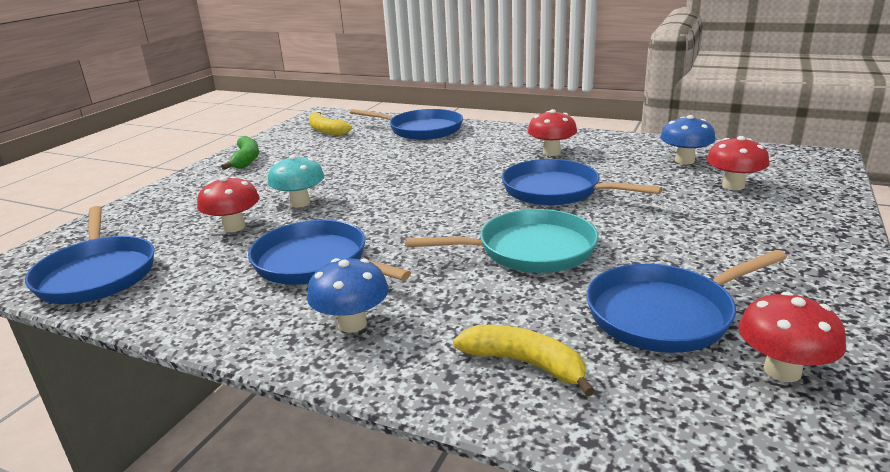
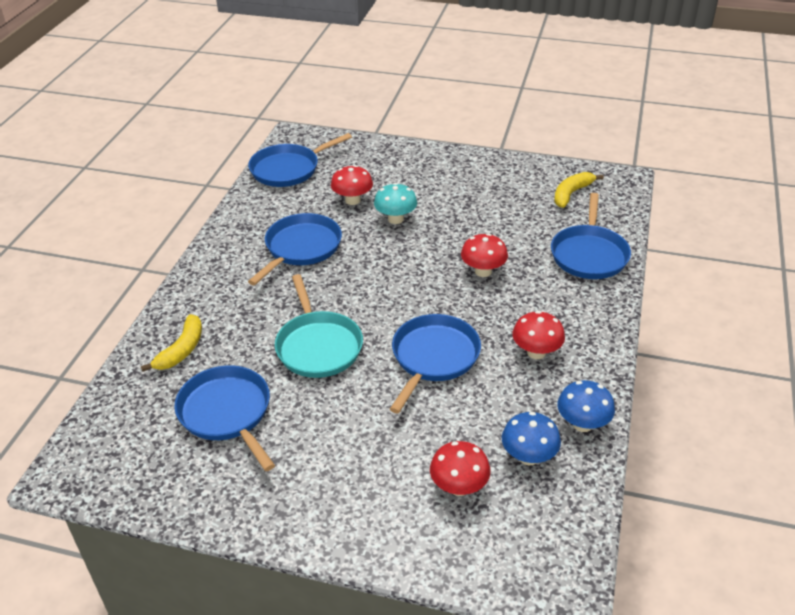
camera: 80 degrees right, 15 degrees up
green banana [221,136,259,170] -> none
blue mushroom [307,258,389,333] -> blue mushroom moved to [557,380,615,432]
red mushroom [738,291,846,382] -> red mushroom moved to [461,233,508,277]

